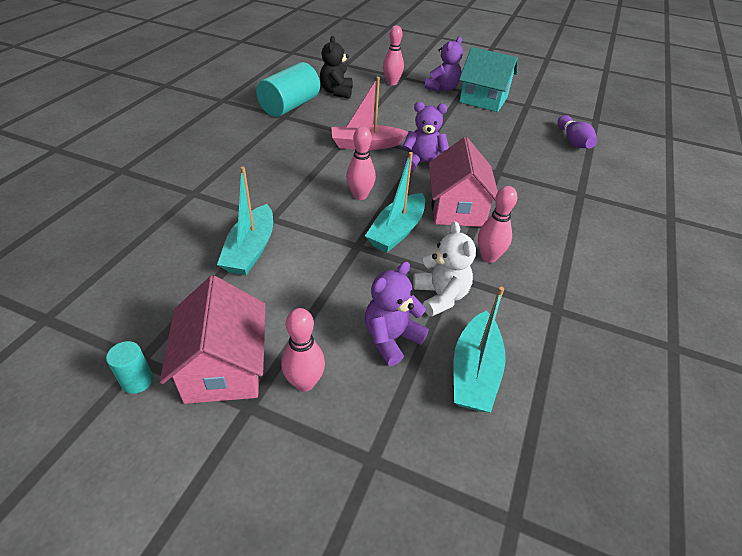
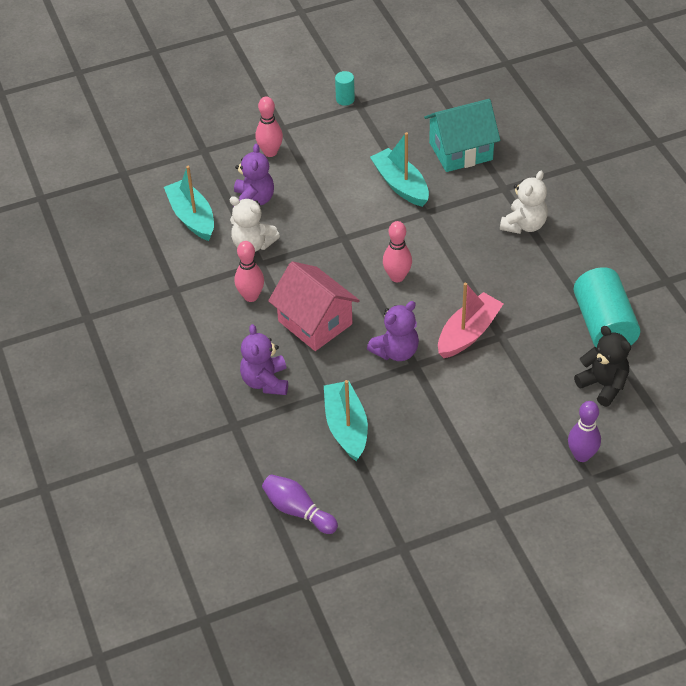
camera: 140 degrees right, 5 degrees up
pink house [160,276,266,404] -> none
turquoise boat [365,152,425,252] -> turquoise boat moved to [324,380,368,461]
pink bowling pin [383,25,404,85] -> purple bowling pin [568,401,601,462]
purple teddy bear [425,37,463,92] -> purple teddy bear moved to [240,324,288,395]
turquoise house [459,47,518,112] -> turquoise house moved to [424,99,500,172]
none -> white teddy bear [500,171,548,234]

